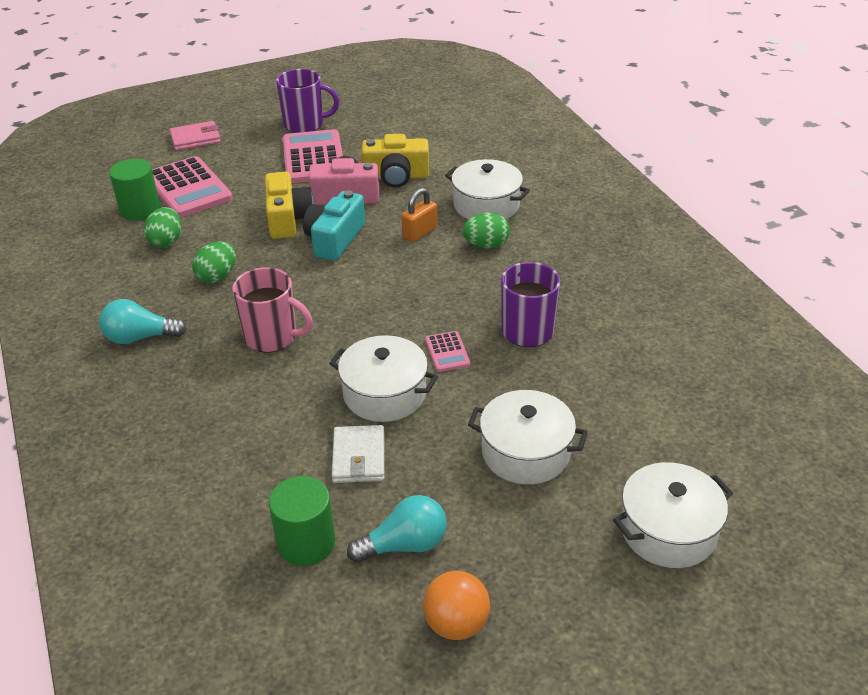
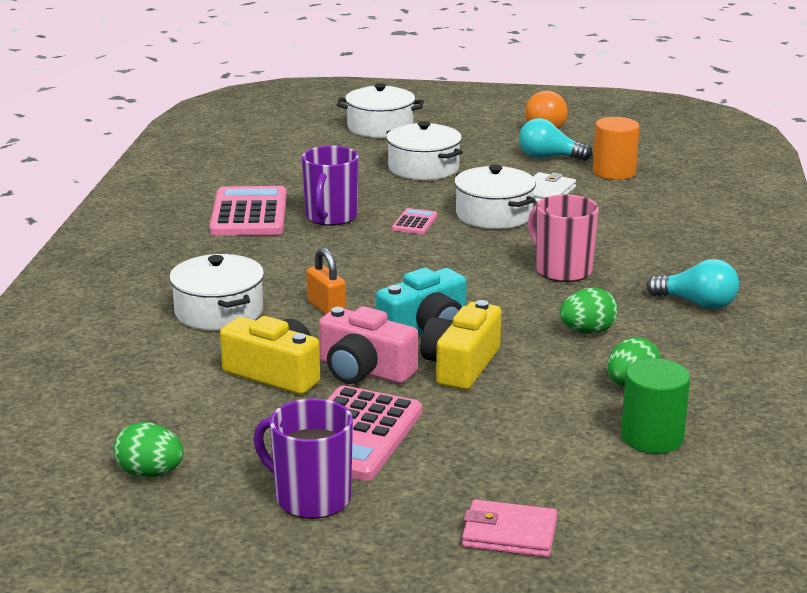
camera: 150 degrees left, 15 degrees down
pink calculator [152,156,233,217] -> pink calculator moved to [209,186,287,236]
green cylinder [269,476,335,566] -> orange cylinder [593,117,640,180]
orange padlock [402,188,437,242] -> orange padlock turned 75 degrees clockwise [307,247,346,314]
green egg [462,212,510,248] -> green egg moved to [113,422,183,478]

